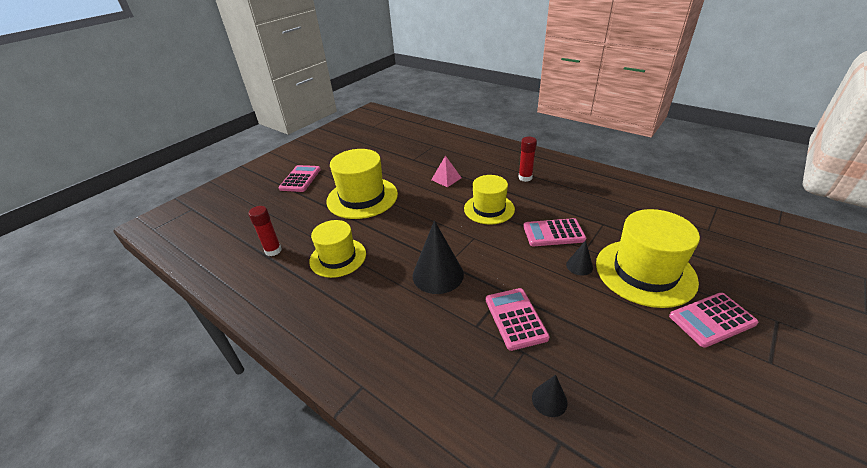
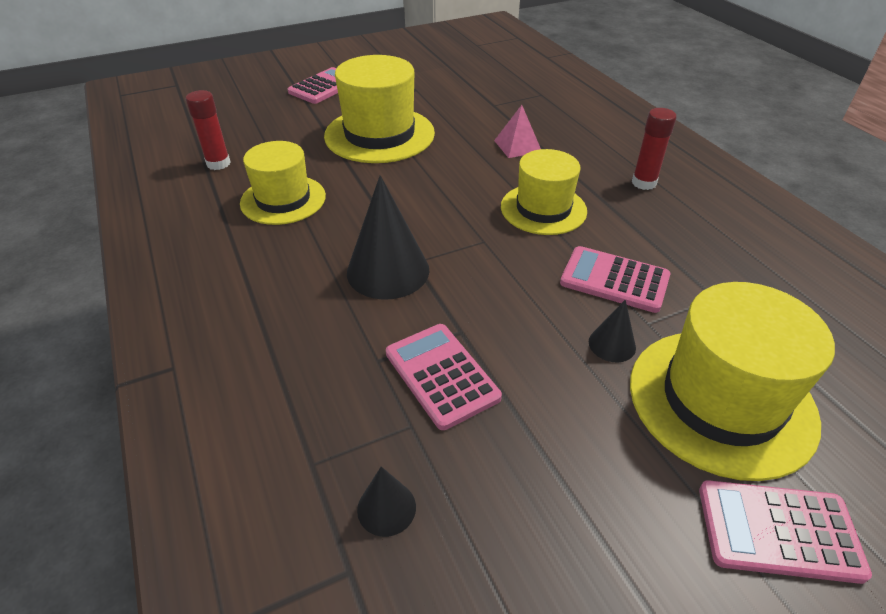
camera: 25 degrees right, 5 degrees up
pink calculator [486,288,550,351] -> pink calculator turned 45 degrees counterclockwise [386,324,502,430]

